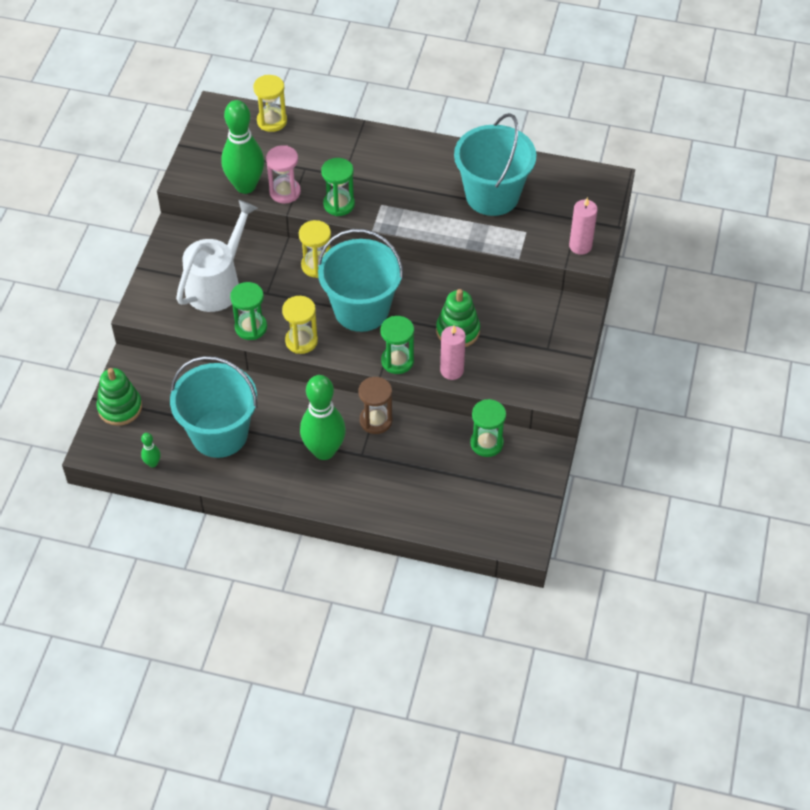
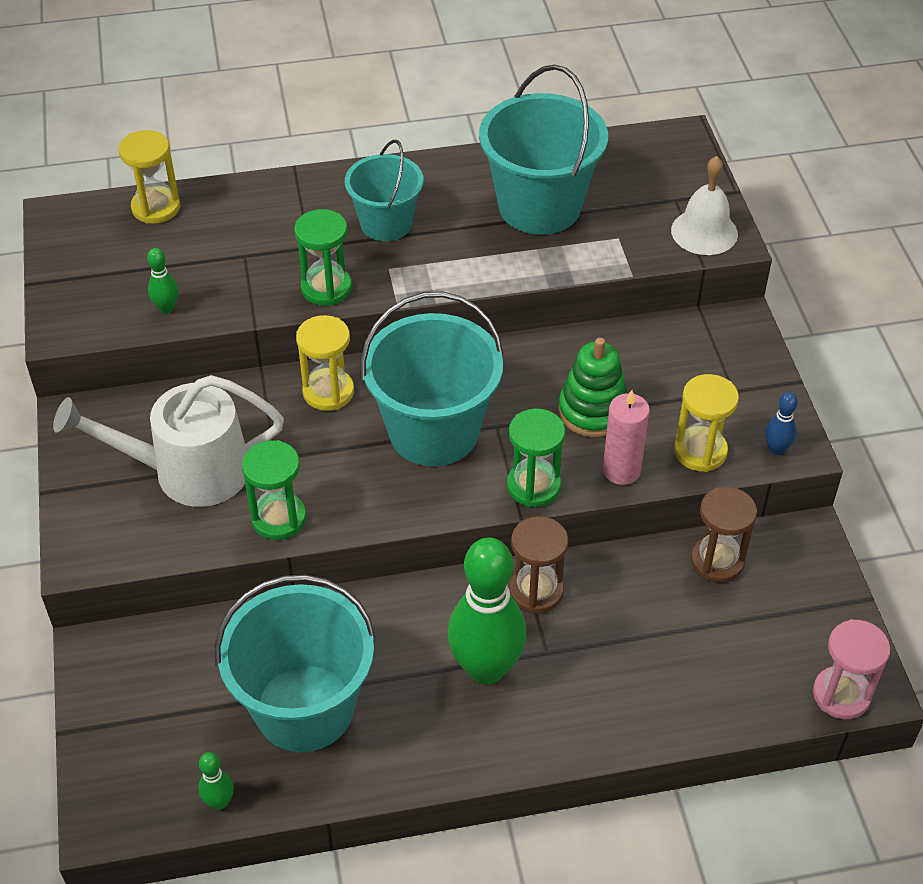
camera: 25 degrees left, 5 degrees down
green stacking toy [96,368,142,426] -> none
white watering can [176,200,258,312] -> white watering can turned 105 degrees counterclockwise [53,375,284,507]
green bowling pin [221,100,264,194] -> green bowling pin [147,248,178,314], size x0.42
pink hourglass [266,145,301,204] -> pink hourglass moved to [813,619,890,719]
yellow hourglass [282,296,318,354] -> yellow hourglass moved to [674,374,739,472]
green hourglass [470,399,506,457] -> brown hourglass [691,487,757,583]
pink candle [569,197,598,255] -> white bell [671,156,738,255]
none -> turquoise bucket [345,140,424,241]
none -> blue bowling pin [765,392,798,455]

